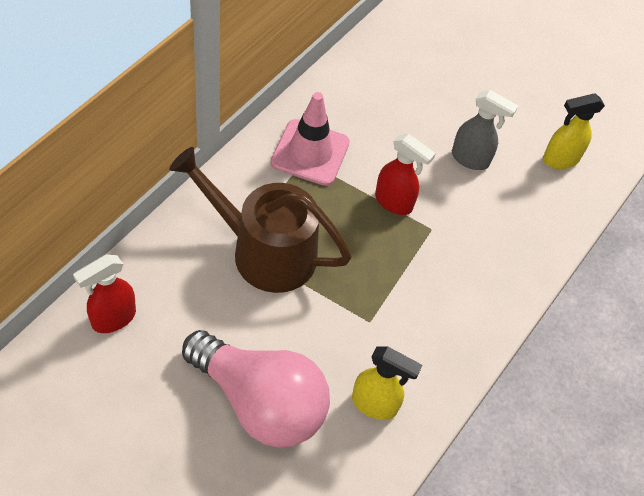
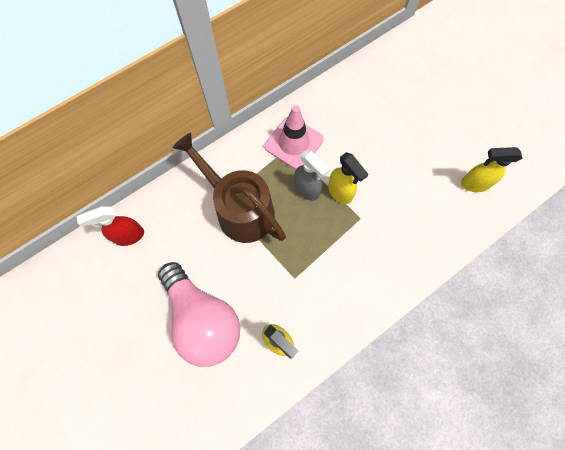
camera: 25 degrees right, 15 degrees up
red spray bottle [375,134,436,215] -> yellow spray bottle [328,152,369,204]
grey spray bottle [452,90,518,170] -> grey spray bottle moved to [294,150,330,201]

